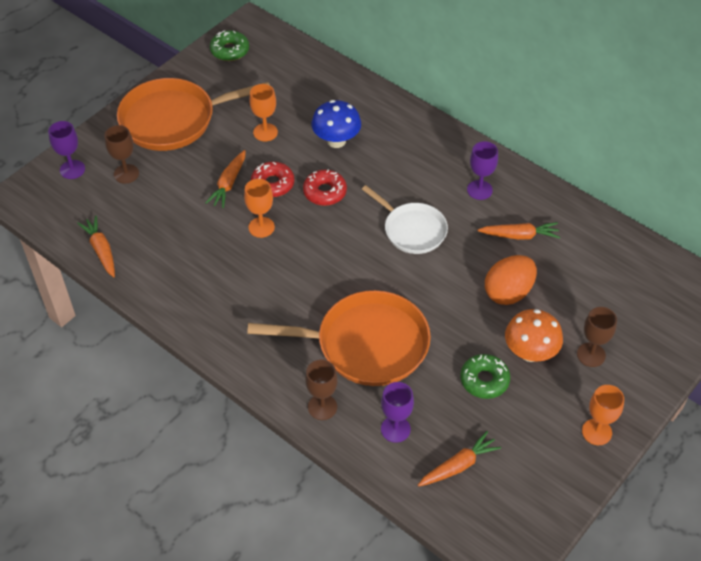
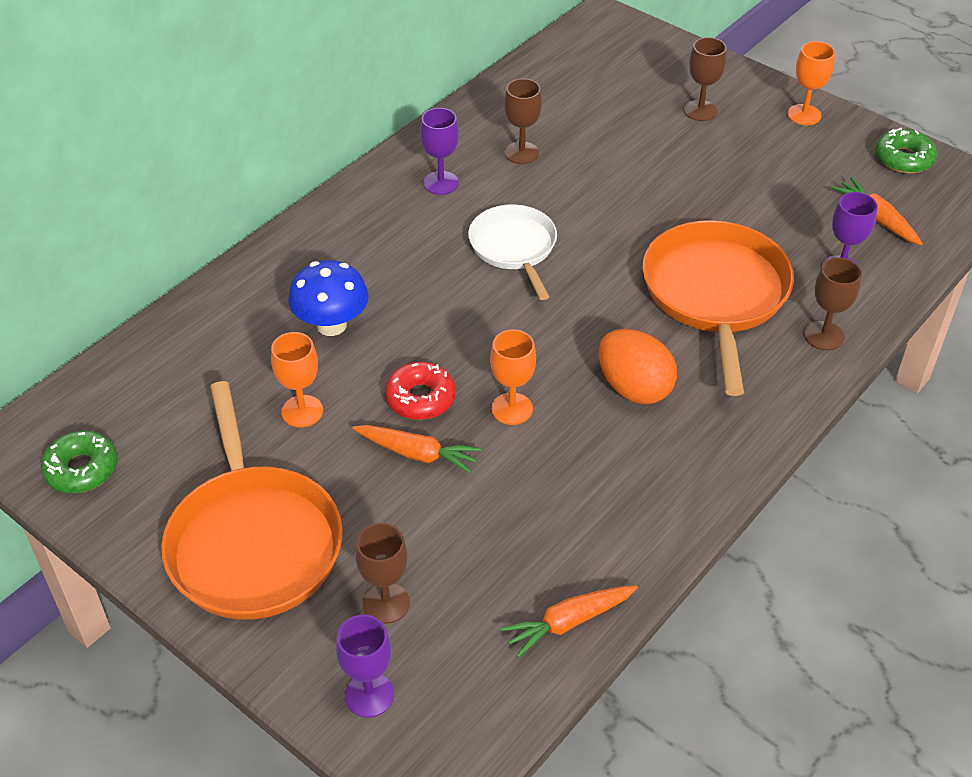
camera: 90 degrees left, 5 degrees down
red donut [303,170,347,206] -> none
white pan [362,185,448,254] -> white pan turned 60 degrees counterclockwise [468,204,557,300]
green donut [460,354,510,399] -> green donut moved to [876,128,937,174]
orange carrot [478,222,560,240] -> brown goblet [504,78,542,164]
orange egg [485,255,537,305] -> orange egg moved to [599,329,677,404]
orange mushroom [505,309,563,362] -> none

